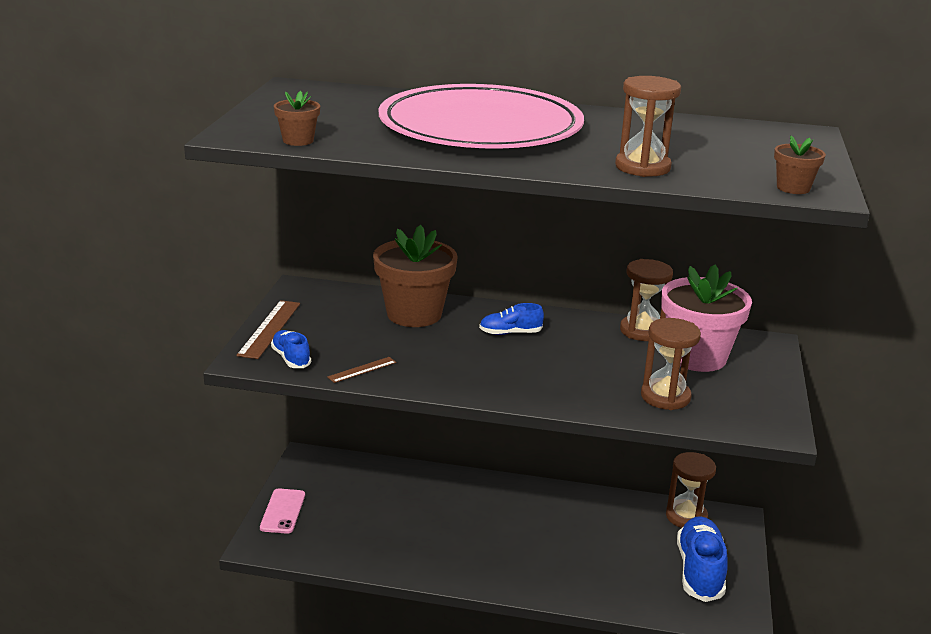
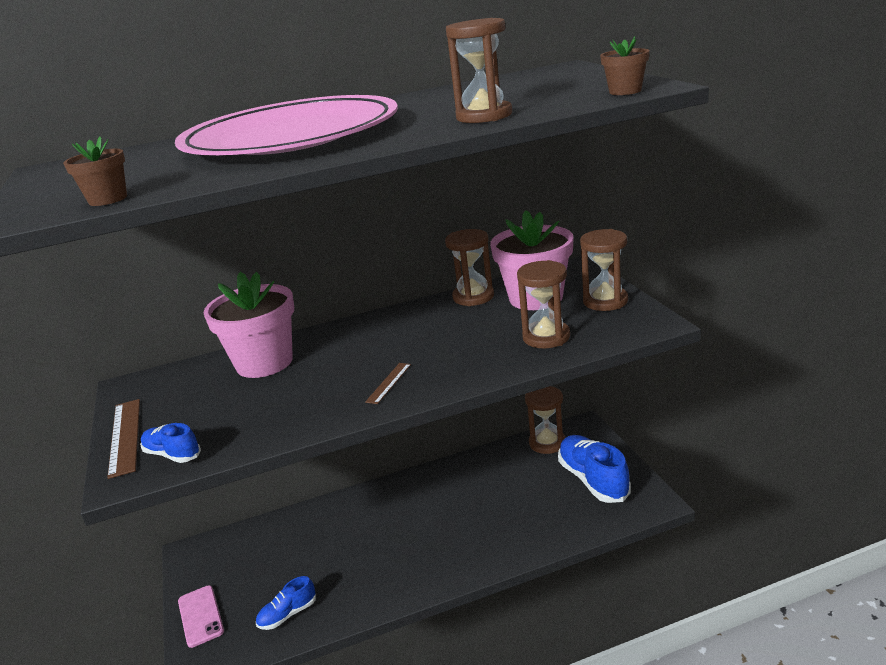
camera: 25 degrees left, 0 degrees up
brown ruler [327,357,396,383] -> brown ruler moved to [365,363,411,404]
brown flower pot [373,225,458,327] -> pink flower pot [203,272,294,378]
blue shoe [479,303,544,335] -> blue shoe moved to [256,576,316,630]
none -> brown hourglass [580,229,628,311]

